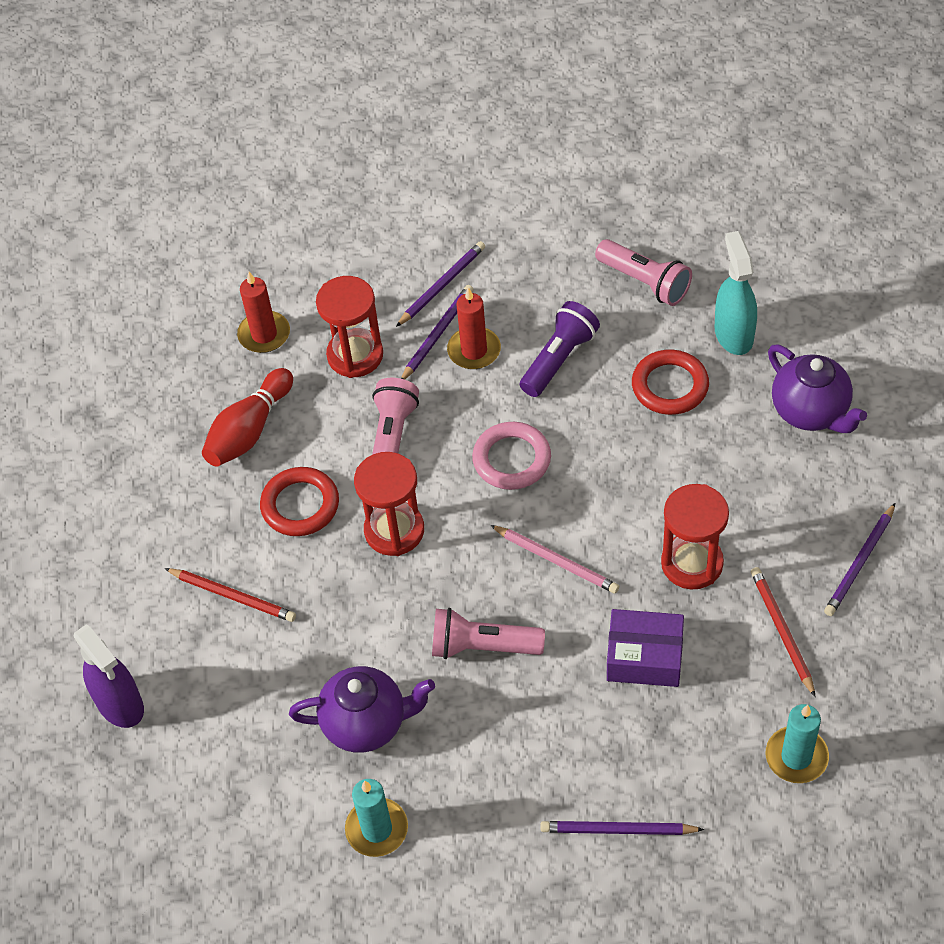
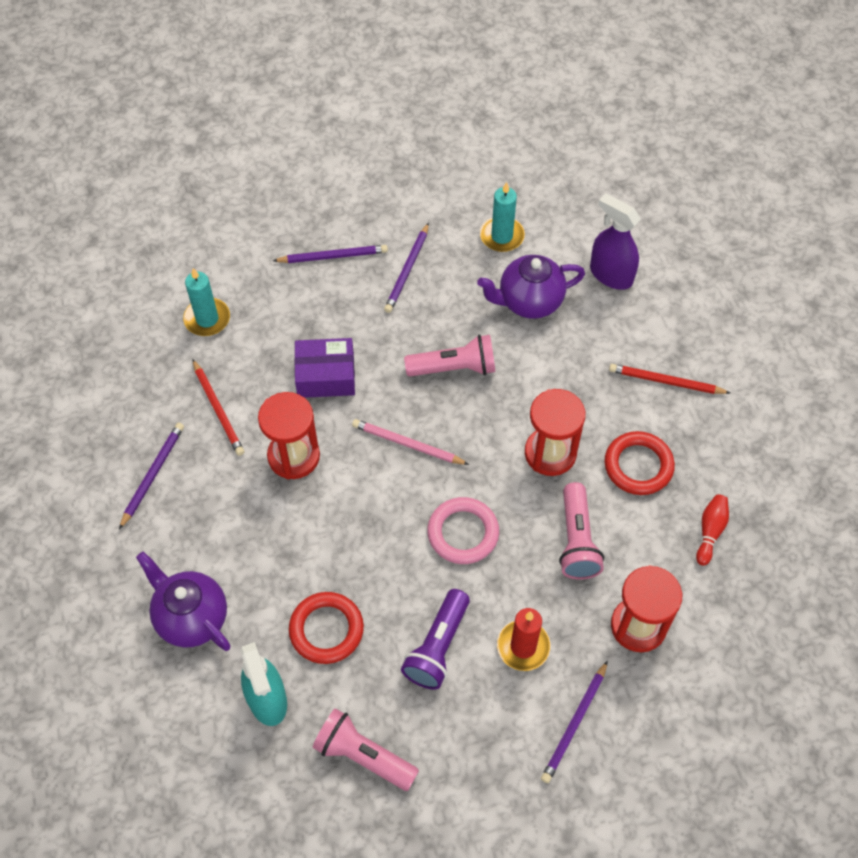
camera: 165 degrees right, 5 degrees up
purple spray bottle [74,625,144,728] -> purple spray bottle moved to [590,193,641,290]
red bowling pin [202,368,293,467] -> red bowling pin [696,494,729,566], size x0.60
red candle [237,272,290,353] -> none
purple pencil [401,285,473,380] -> purple pencil moved to [384,222,429,313]

